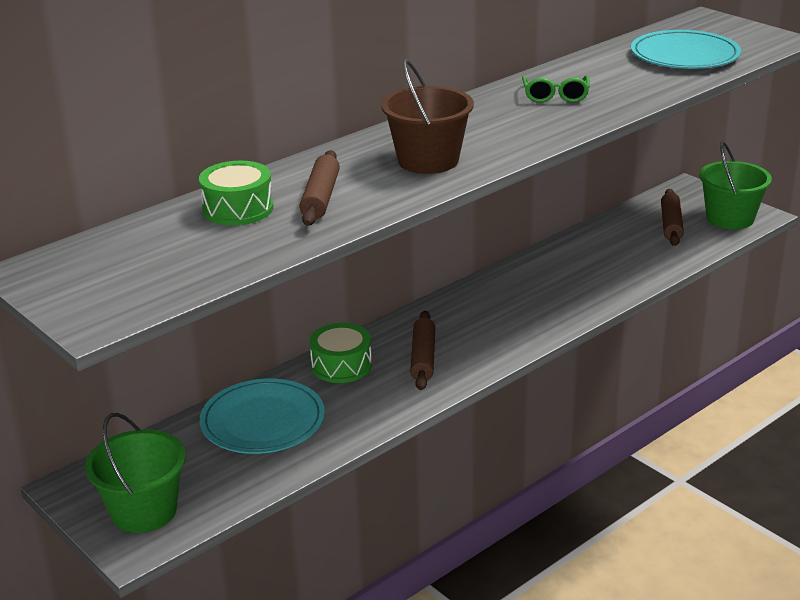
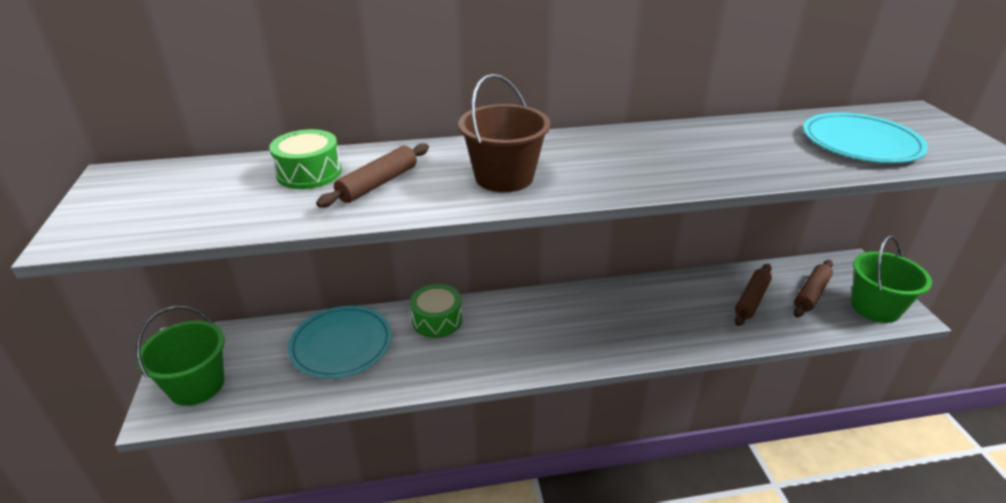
camera: 30 degrees right, 5 degrees up
brown rolling pin [410,311,435,390] -> brown rolling pin moved to [734,264,772,326]
green glasses [522,75,590,103] -> none

